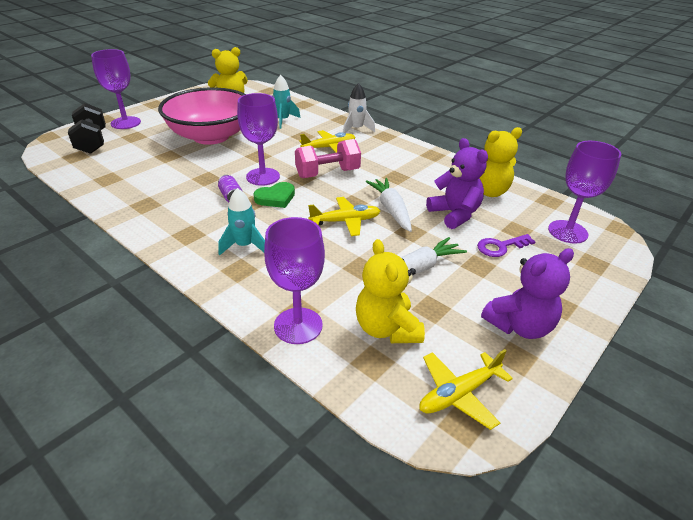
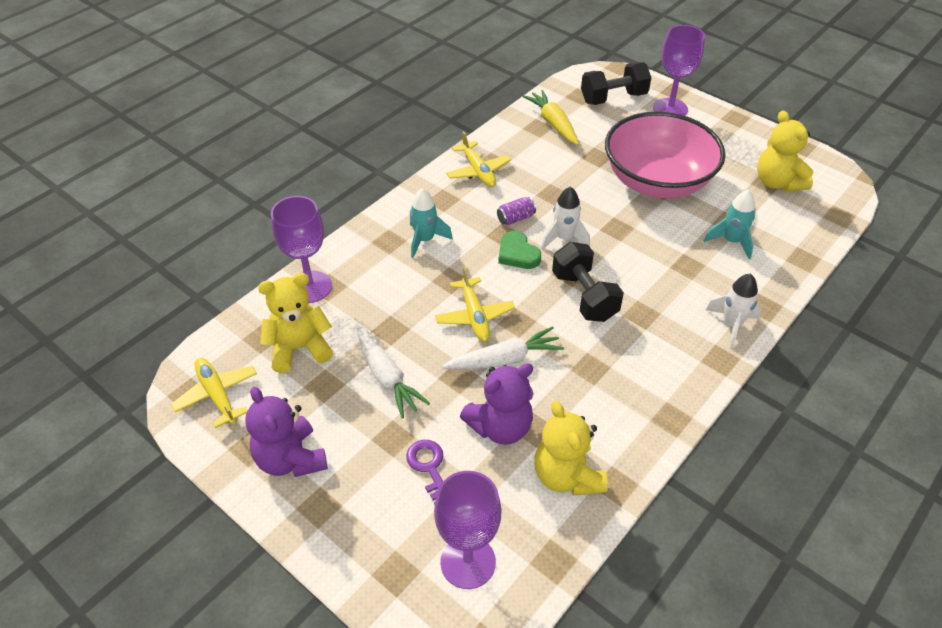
camera: 90 degrees right, 10 degrees up
purple goblet [237,93,280,186] -> white rocket [541,187,590,249]
pink dumbbell [295,139,361,178] -> black dumbbell [552,242,624,322]
yellow plane [299,130,355,153] -> yellow plane moved to [446,131,511,187]
none -> yellow carrot [523,90,579,145]

